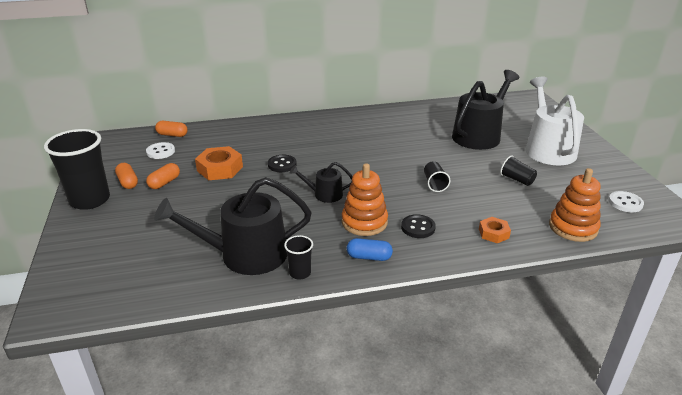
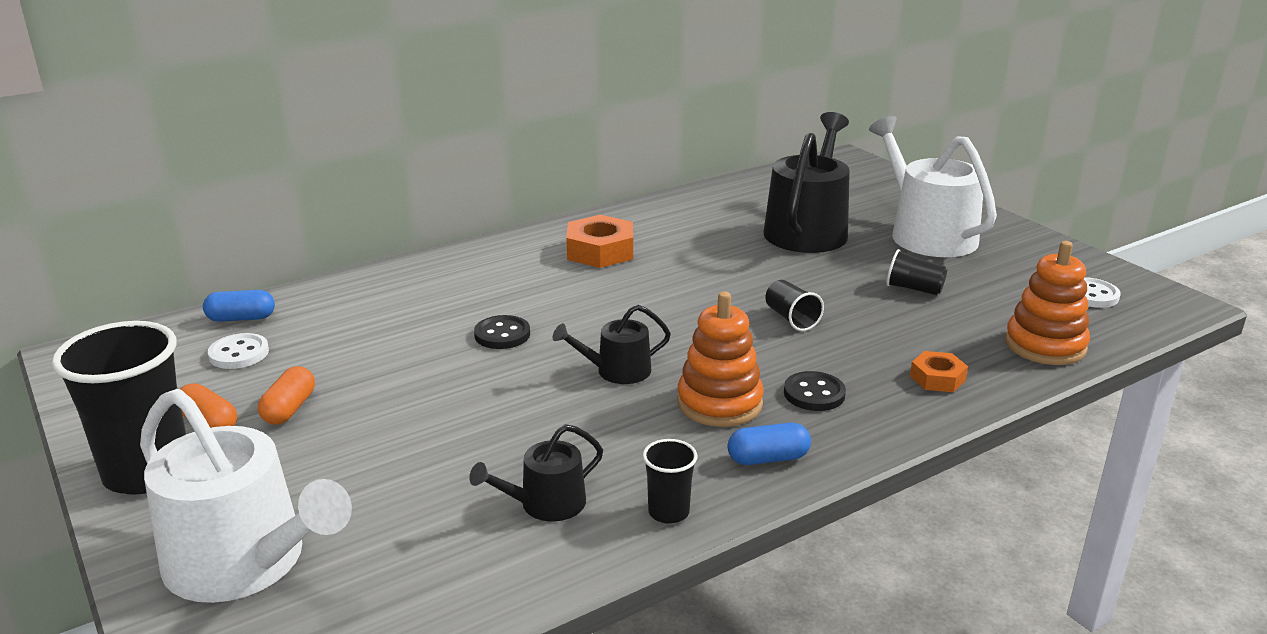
camera: 20 degrees left, 5 degrees down
black watering can [154,177,312,275] -> black watering can [469,424,603,521], size x0.50
orange capsule [155,121,188,137] -> blue capsule [203,290,275,322]
orange nut [195,146,243,180] -> orange nut moved to [566,215,633,268]
none -> white watering can [140,389,352,603]

